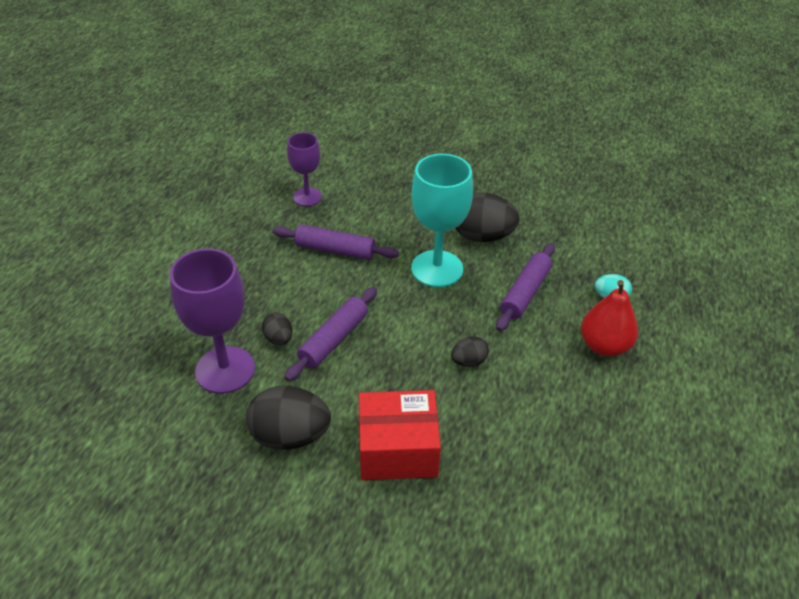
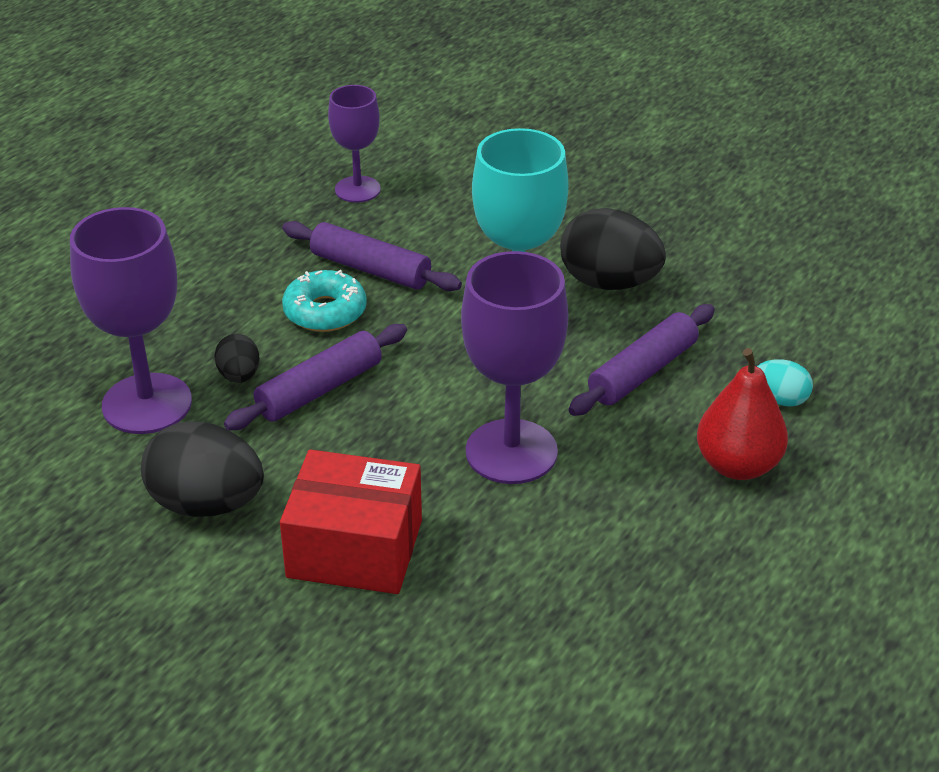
camera: 15 degrees right, 5 degrees down
black egg [451,336,489,367] -> purple goblet [461,251,568,484]
none -> turquoise donut [282,270,367,332]

